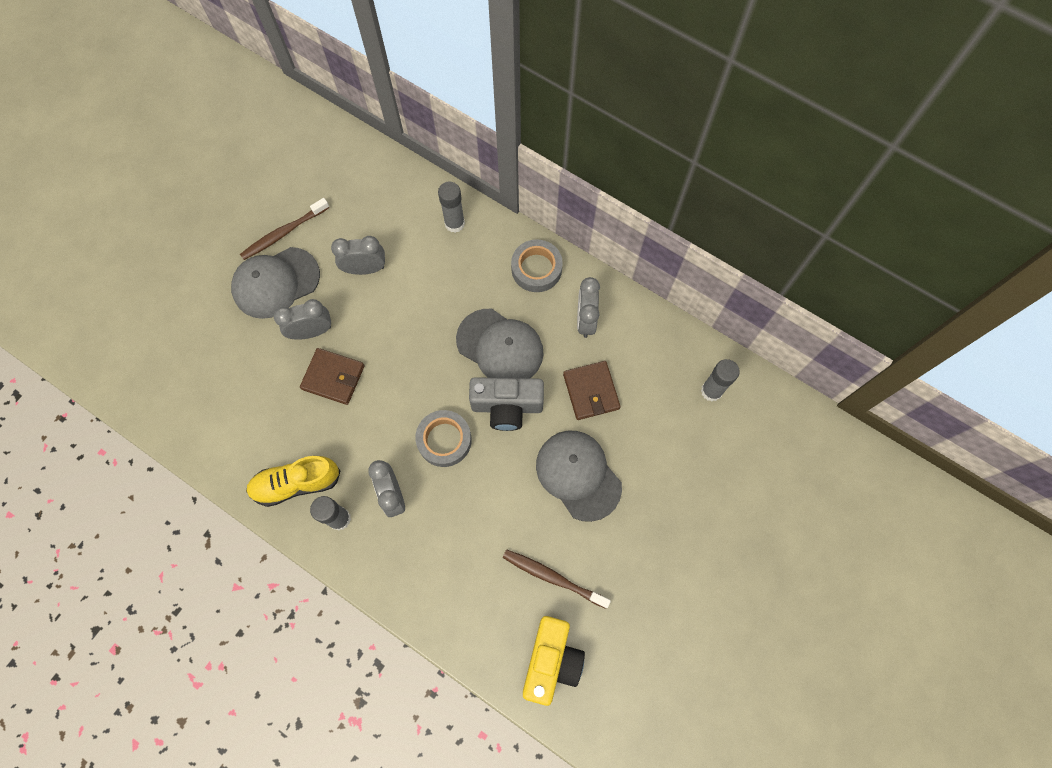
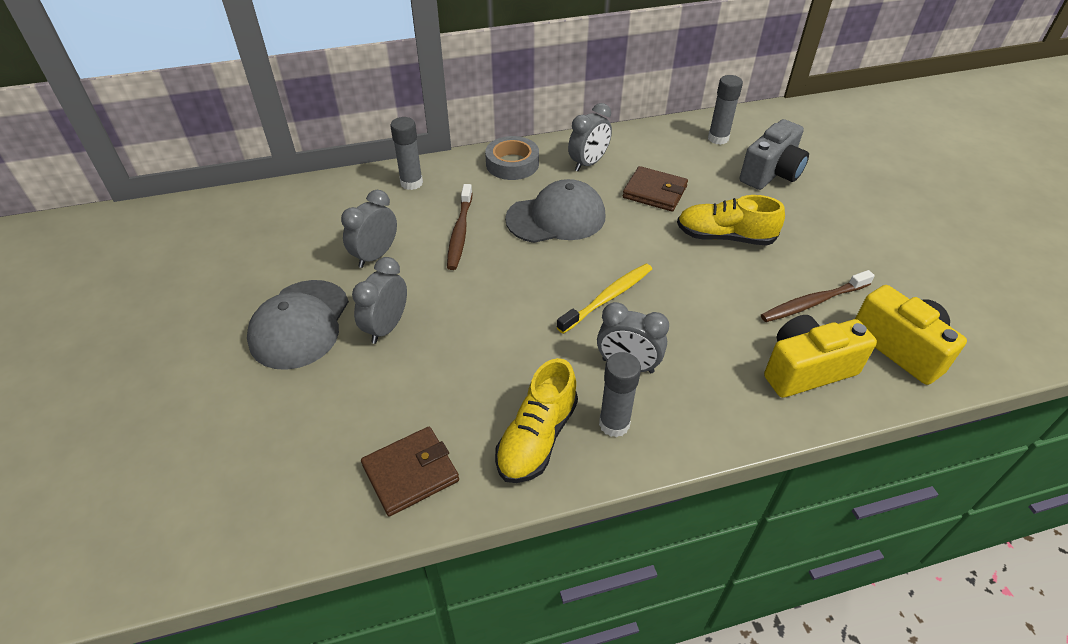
camera: 50 degrees left, 25 degrees down
brown toothbrush [240,198,330,260] -> brown toothbrush moved to [447,184,473,270]
brown wallet [300,348,365,405] -> brown wallet moved to [361,427,459,517]
grey tape [415,410,472,467] -> yellow toothbrush [557,264,652,334]
grey camera [469,377,544,431] -> grey camera moved to [740,119,809,190]
grey cap [536,431,622,522] -> yellow shoe [677,195,785,246]
grey clock [577,277,600,338] -> grey clock turned 90 degrees counterclockwise [568,103,612,171]
none -> yellow camera [764,315,877,398]

